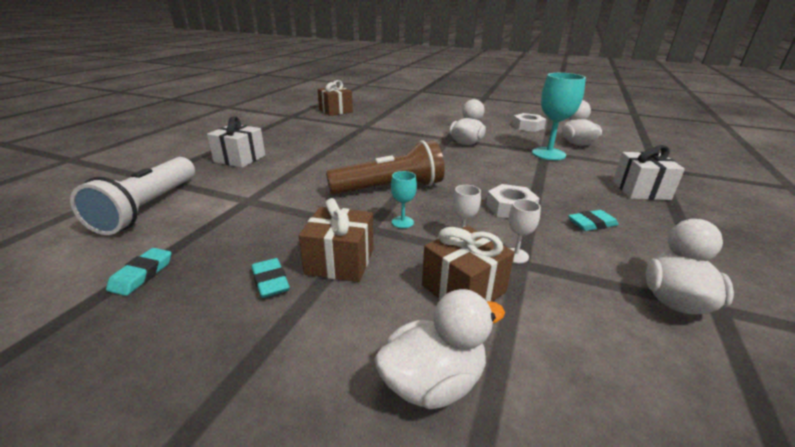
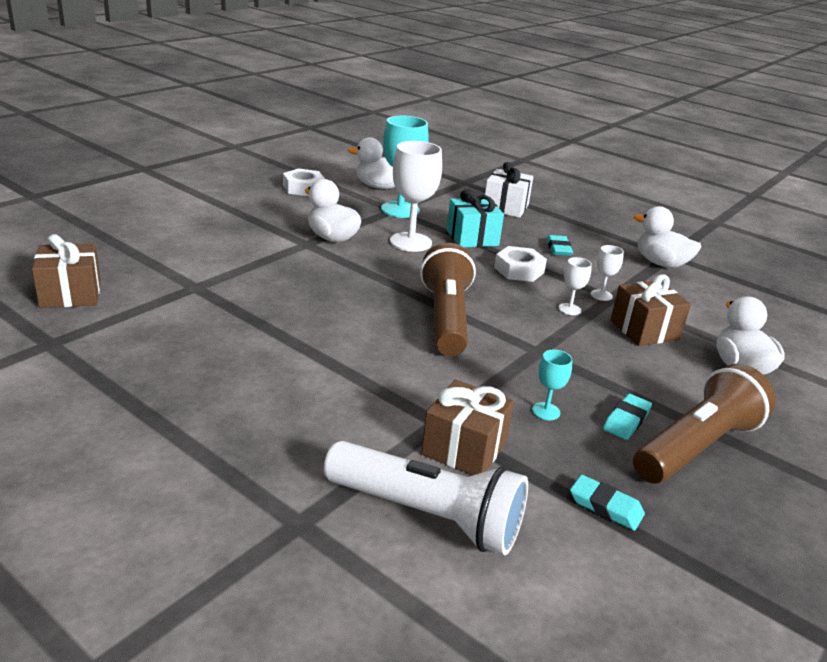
camera: 75 degrees left, 0 degrees up
white gift [207,116,265,168] -> none
turquoise eraser [251,258,290,298] -> turquoise eraser turned 45 degrees counterclockwise [603,394,652,440]
brown gift [299,198,373,282] -> brown gift moved to [421,380,514,475]
turquoise goblet [391,171,417,228] -> turquoise goblet moved to [532,350,572,420]
none -> white goblet [390,141,442,252]
none -> turquoise gift [447,189,504,248]
none -> brown flashlight [633,364,776,484]

